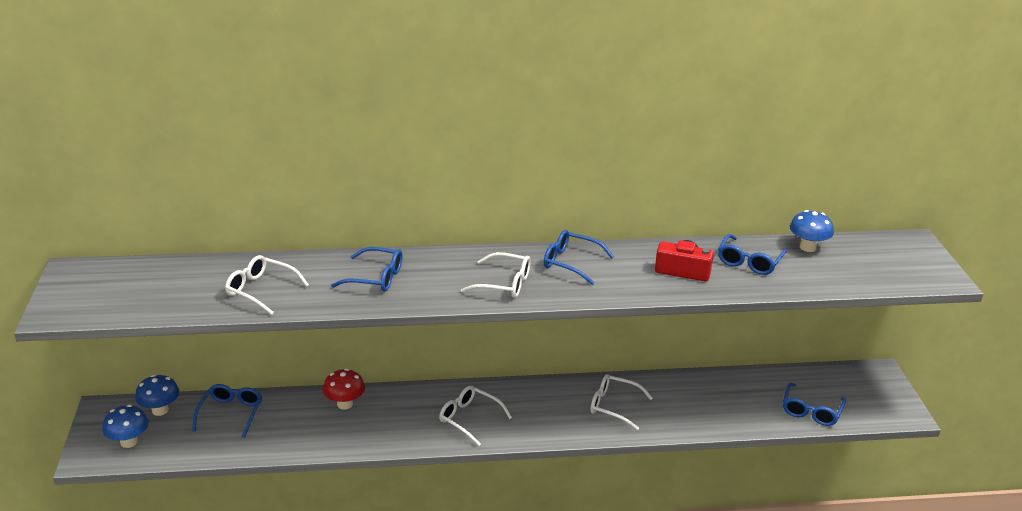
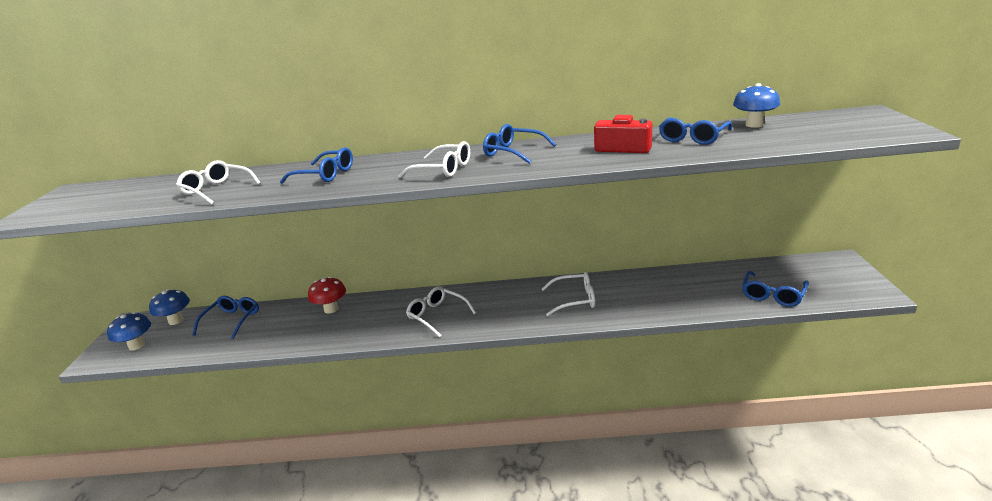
camera: 10 degrees right, 5 degrees down
white glasses [590,374,653,430] -> white glasses turned 150 degrees clockwise [542,272,595,316]

